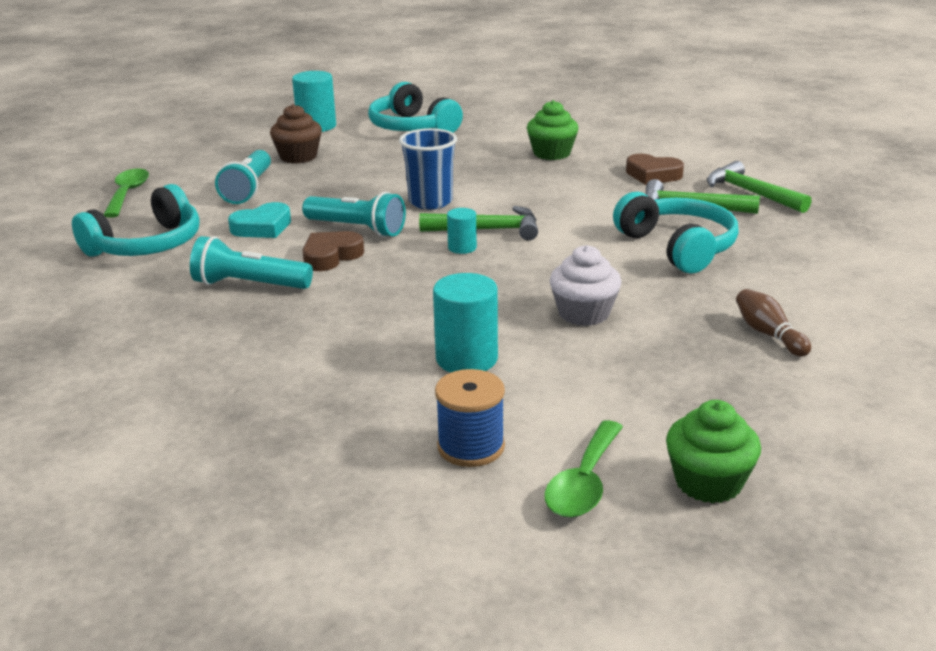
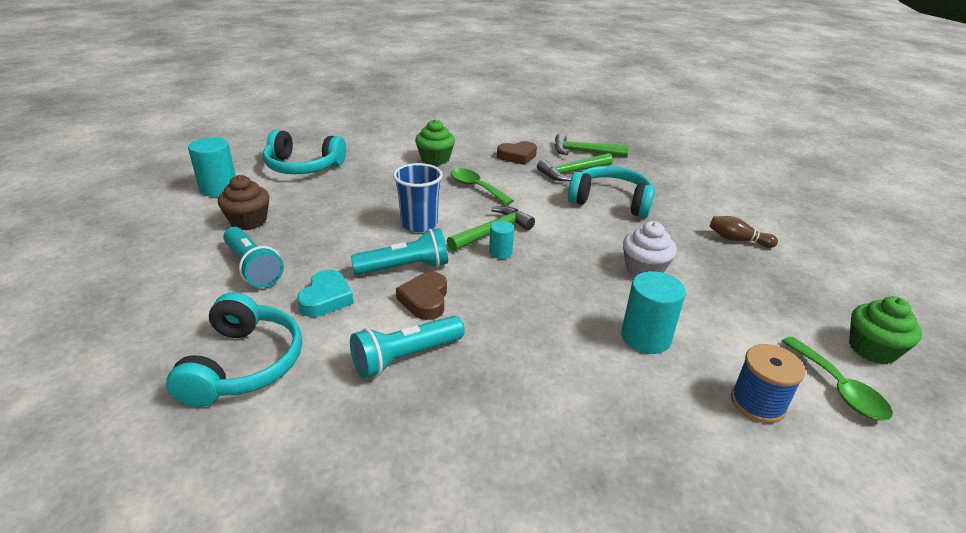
camera: 45 degrees left, 5 degrees up
green spoon [104,168,149,218] -> green spoon moved to [451,168,514,205]

